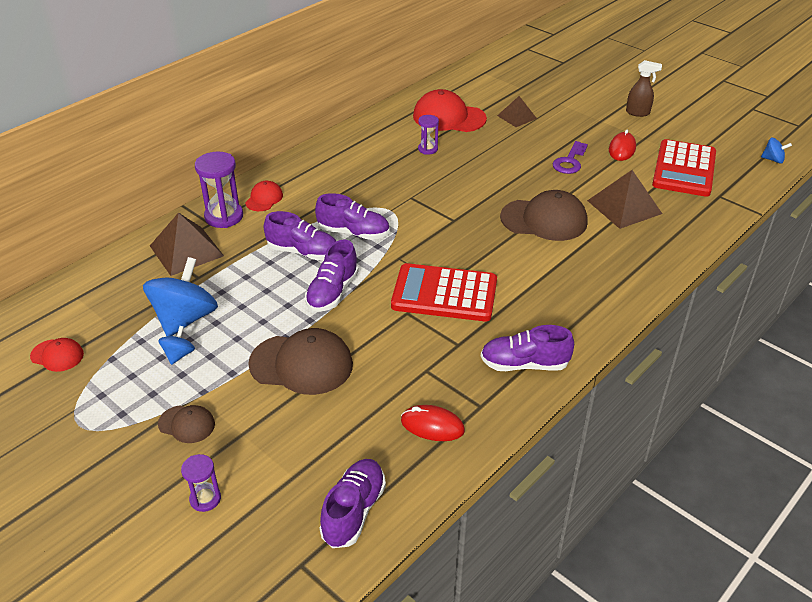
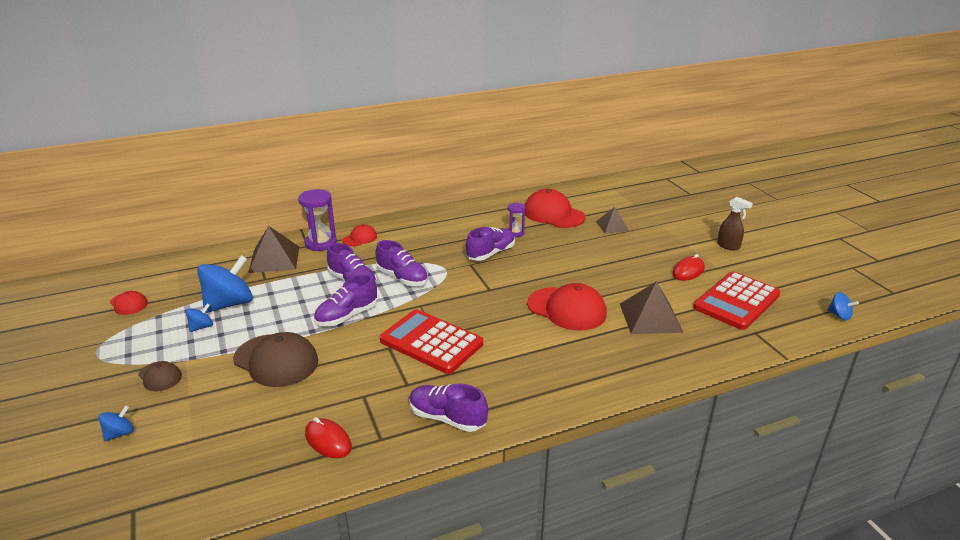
camera: 25 degrees right, 10 degrees down
purple hourglass [181,454,221,512] -> blue spinning top [98,405,134,442]
purple shoe [320,459,386,548] -> purple shoe moved to [466,227,515,261]
brown cap [500,190,588,241] -> red cap [527,283,607,331]
purple key [553,141,588,174] -> none

